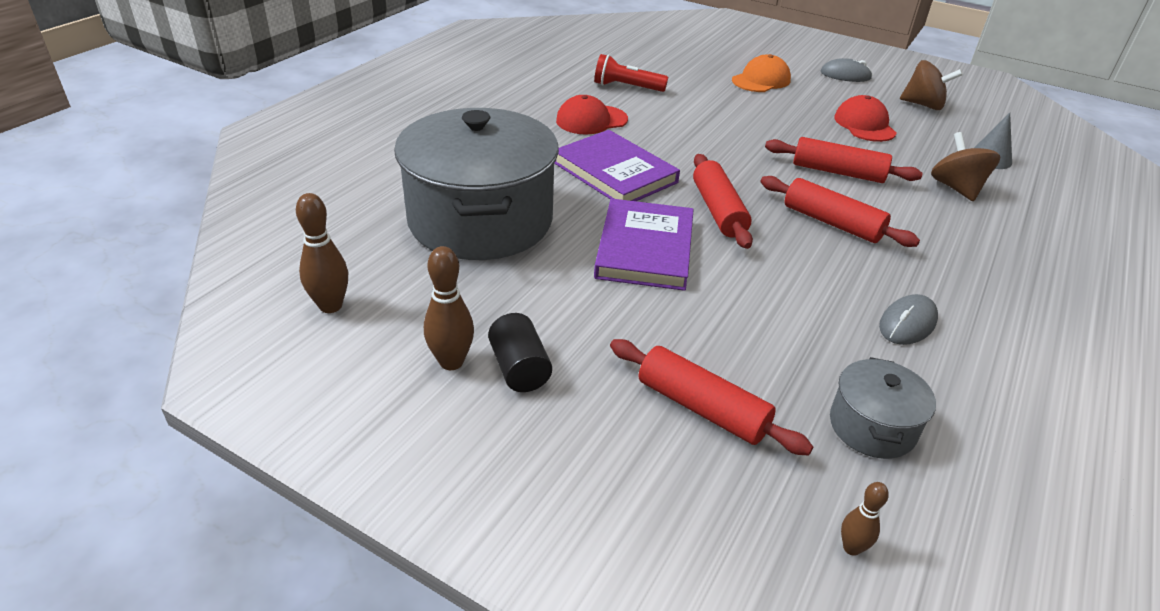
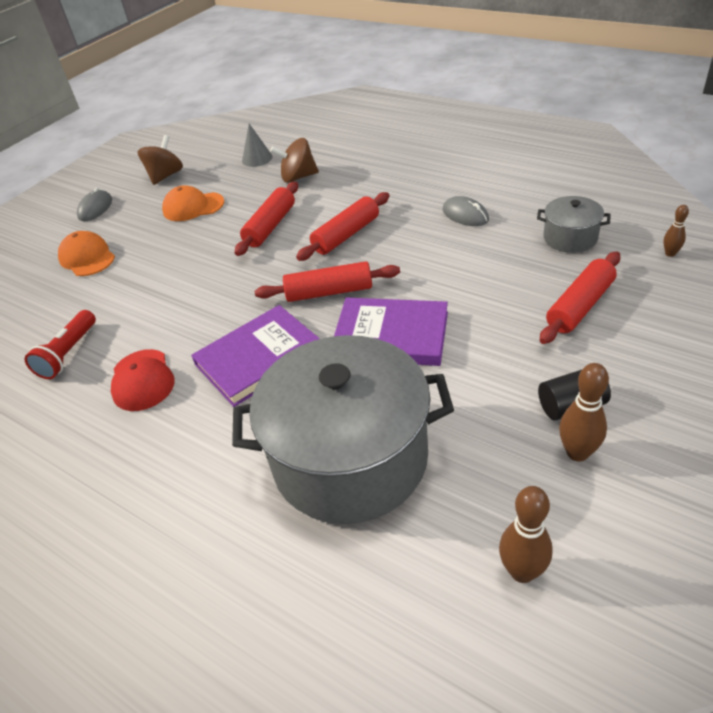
camera: 80 degrees left, 5 degrees up
red cap [834,95,897,142] -> orange cap [162,185,224,221]

